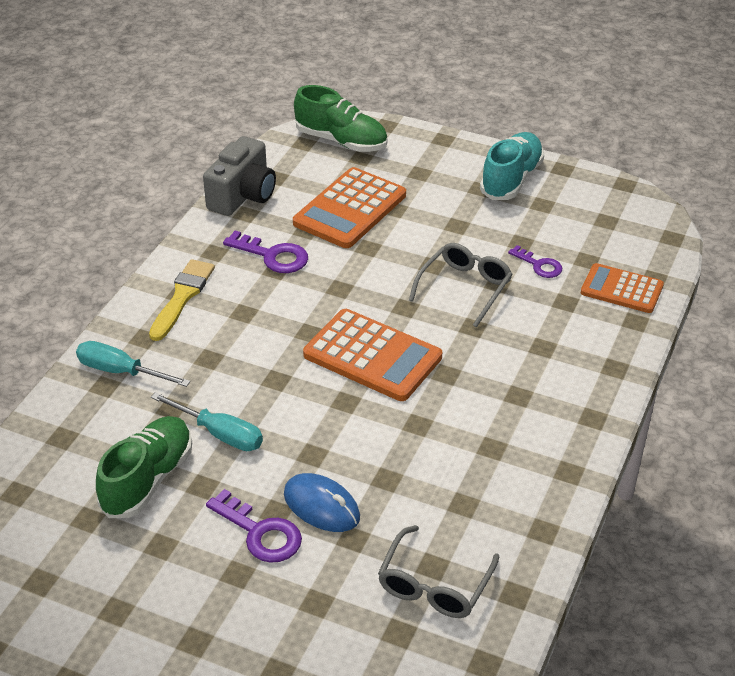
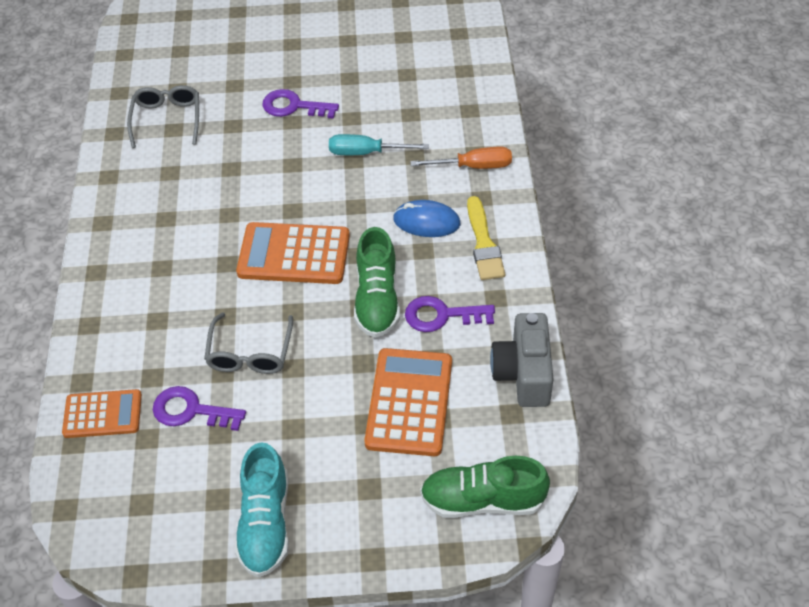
camera: 155 degrees right, 10 degrees up
turquoise screwdriver [76,341,190,387] -> orange screwdriver [410,147,512,169]
green shoe [96,416,192,518] -> green shoe moved to [354,227,400,338]
blue mouse [284,473,360,532] -> blue mouse moved to [393,200,461,237]
purple key [508,245,562,278] -> purple key [153,386,246,431], size x1.54

